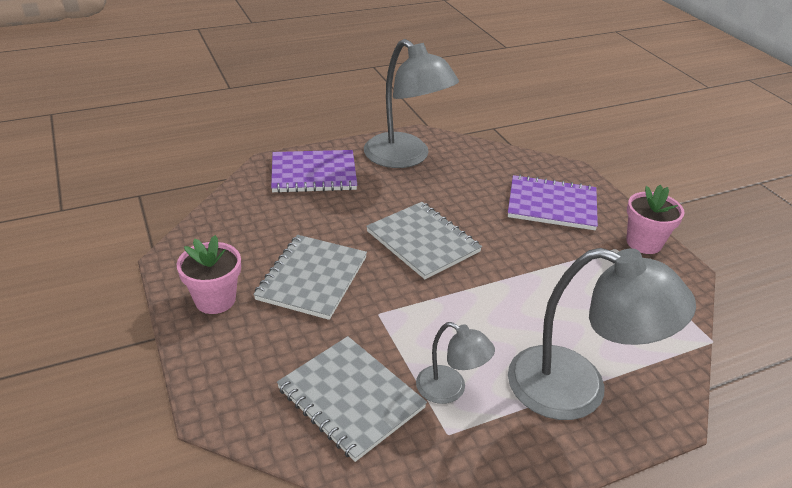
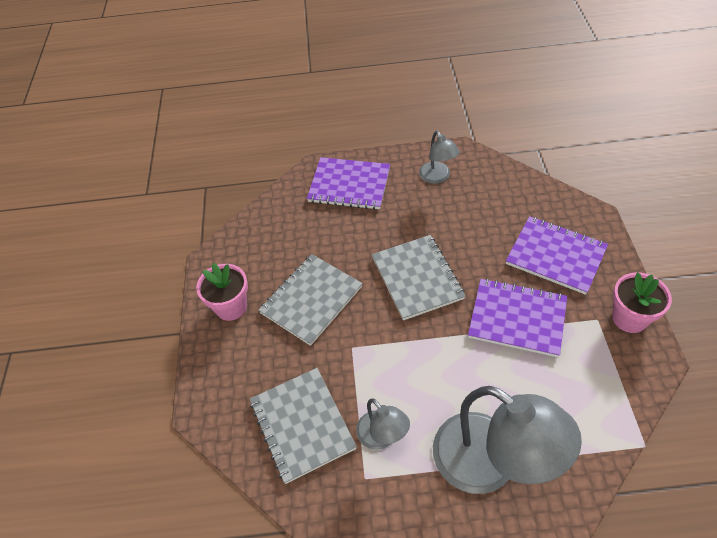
camera: 25 degrees right, 15 degrees up
grey lamp [364,39,459,168] -> grey lamp [419,131,460,184], size x0.51
none -> purple notebook [468,278,567,357]

